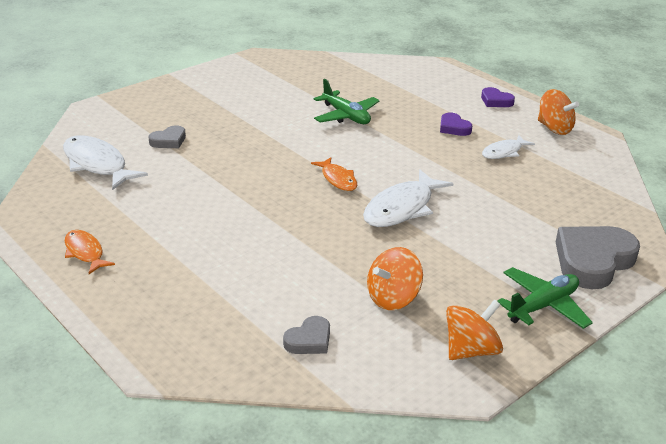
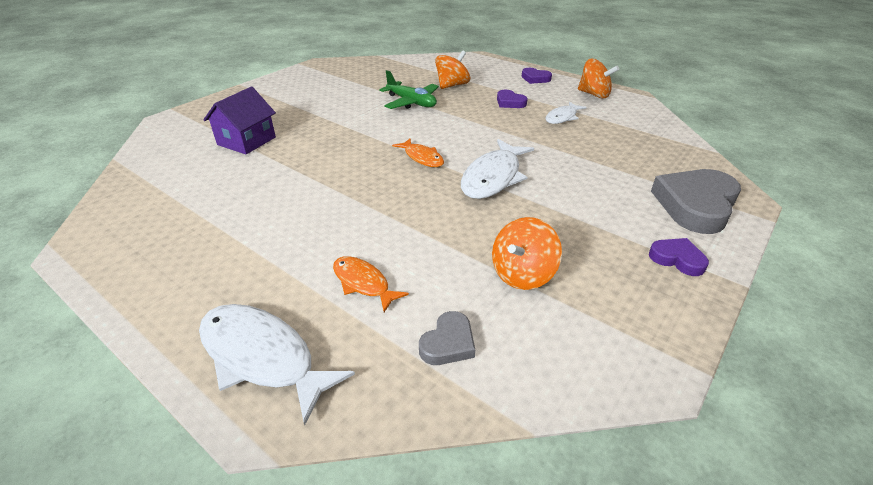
camera: 10 degrees left, 5 degrees up
white fish [63,135,148,190] -> white fish moved to [199,304,355,426]
orange fish [65,230,115,274] -> orange fish moved to [333,256,409,312]
grey heart [148,125,186,148] -> purple house [203,86,276,154]
orange spinning top [446,299,503,360] -> orange spinning top moved to [435,50,470,89]
green plane [497,267,593,329] -> purple heart [649,238,709,276]

